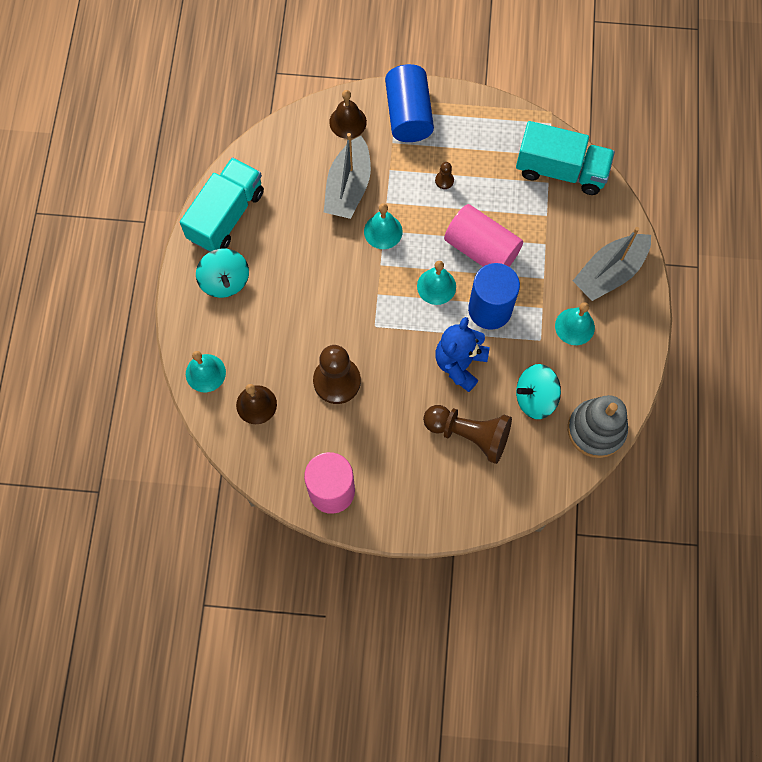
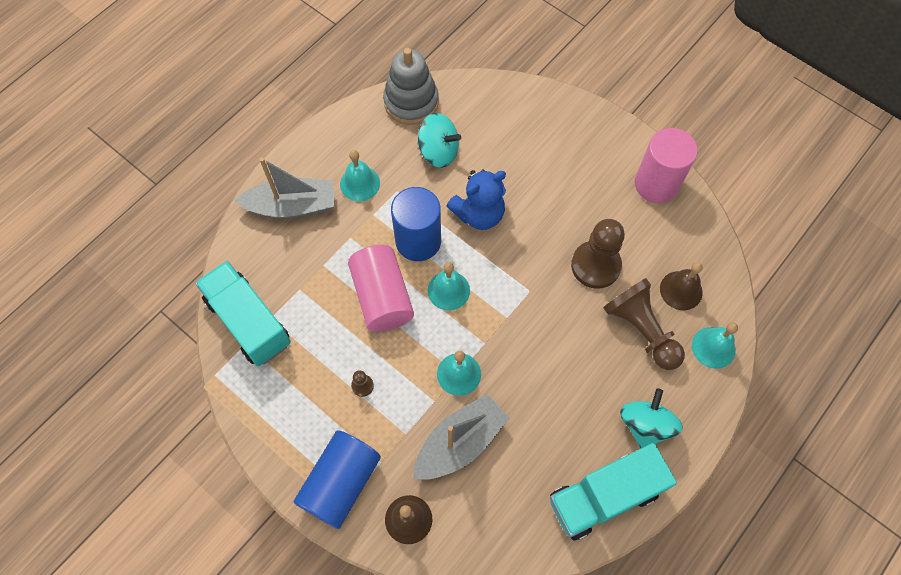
camera: 145 degrees left, 5 degrees down
brown pawn [423,405,512,464] -> brown pawn moved to [603,278,685,370]

